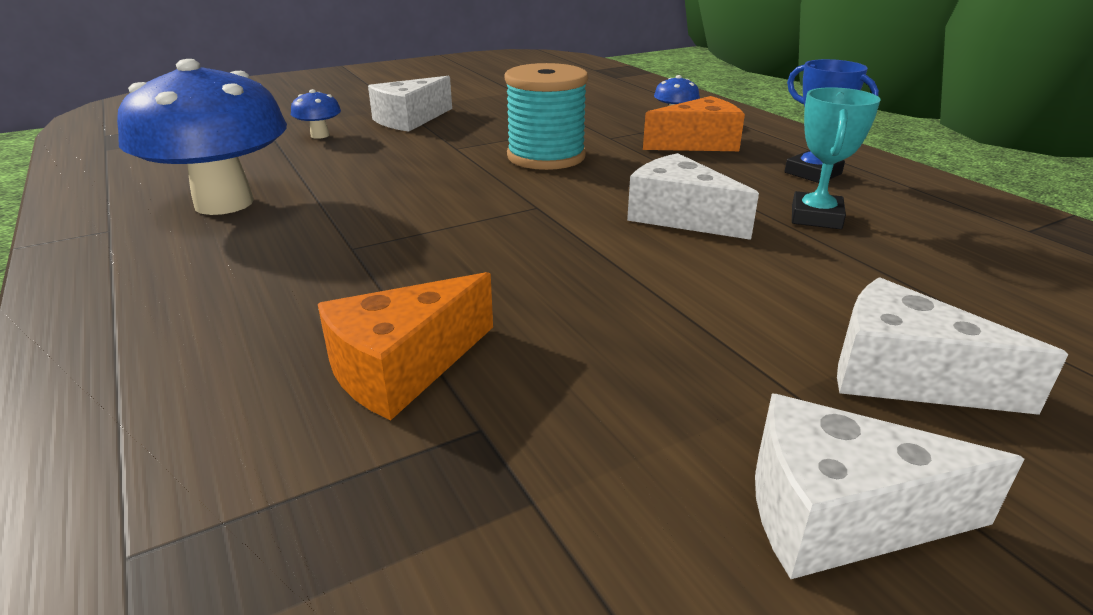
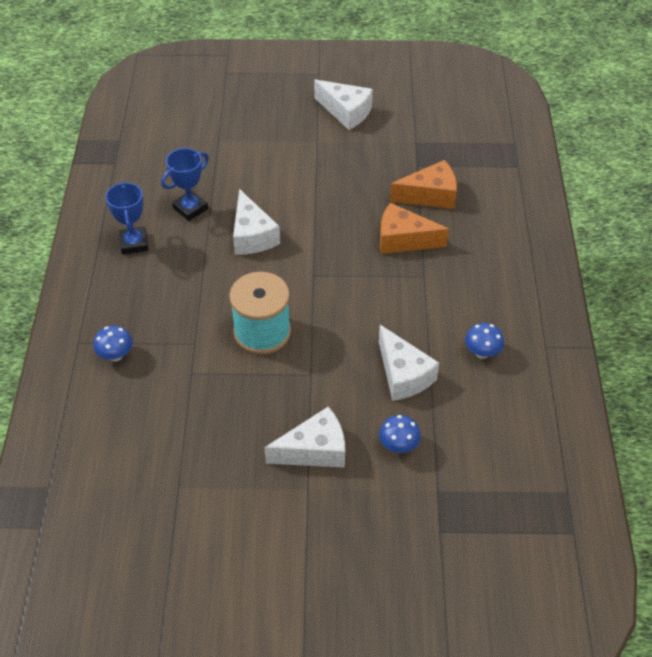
camera: 150 degrees left, 20 degrees up
blue mushroom [117,59,287,215] -> blue mushroom [465,323,504,359], size x0.41
orange cheese [643,96,745,151] -> orange cheese moved to [380,203,449,254]
turquoise trophy [792,87,880,229] -> blue trophy [161,148,209,221]
white cheese [837,277,1068,415] -> white cheese moved to [379,325,439,401]

